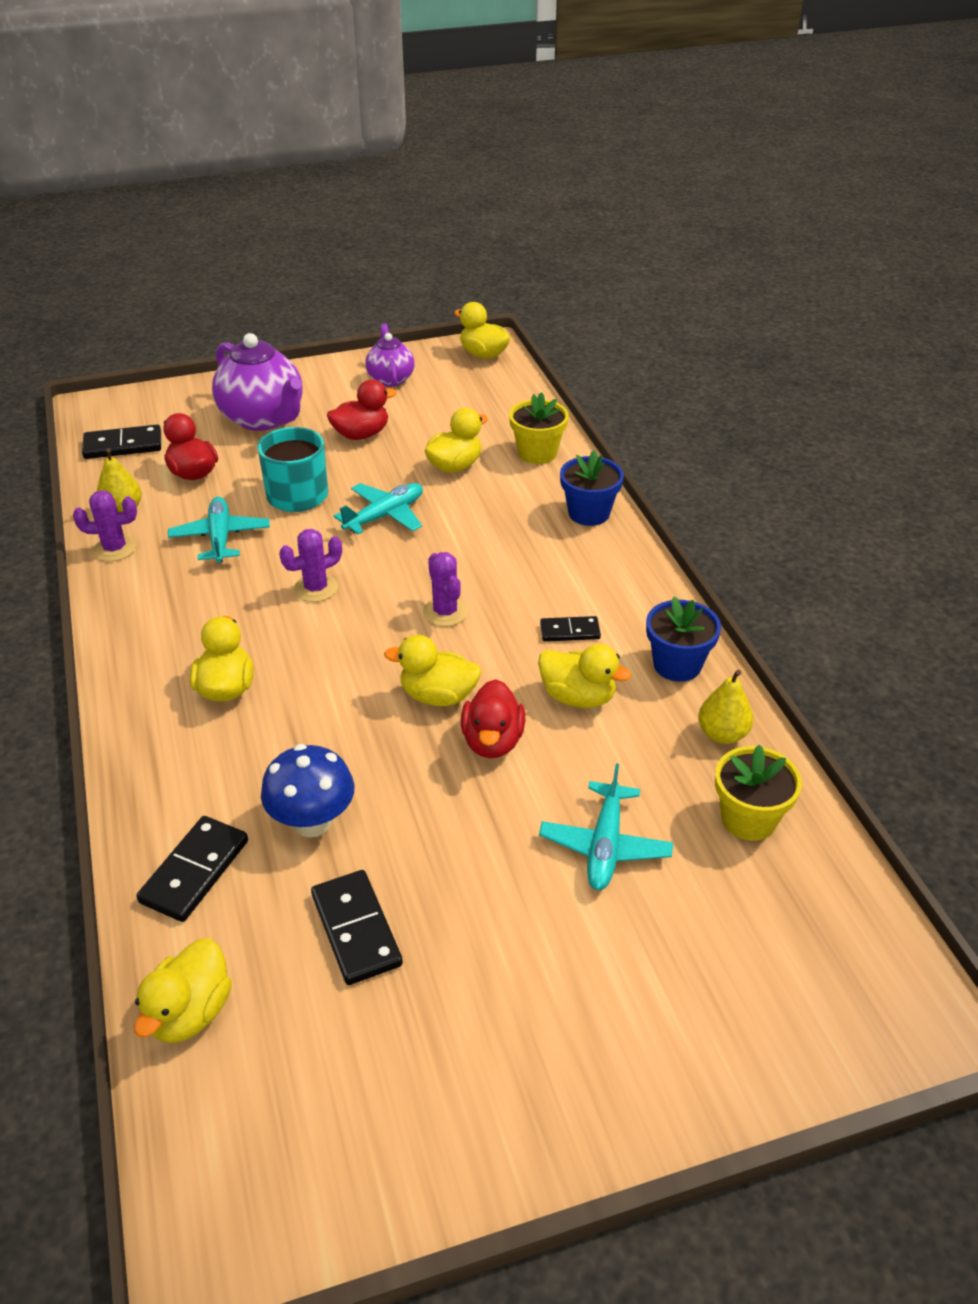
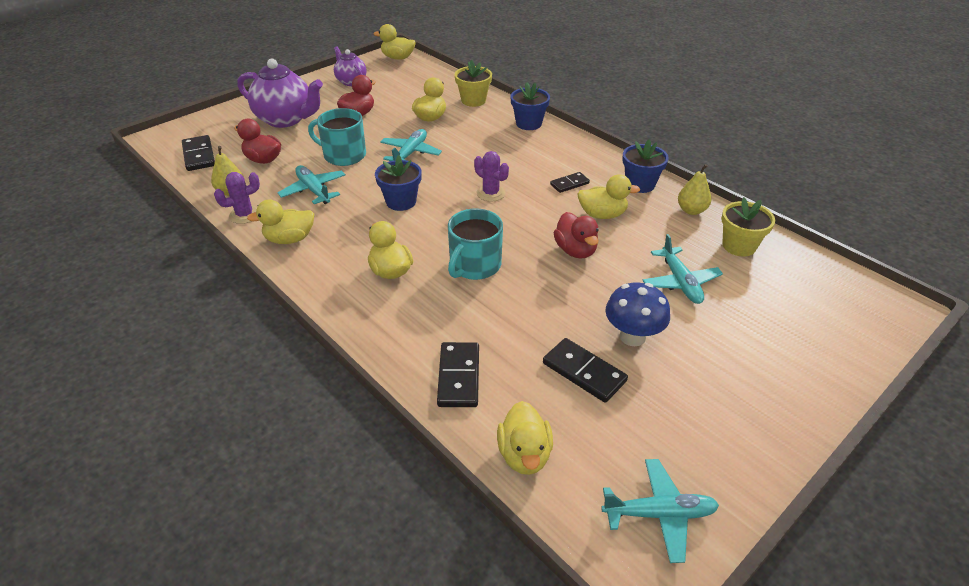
camera: 25 degrees left, 0 degrees up
black domino [82,425,161,459] -> black domino turned 75 degrees counterclockwise [182,135,215,171]
blue mushroom [261,744,354,837] -> blue mushroom moved to [605,282,670,346]
purple cactus [279,529,342,602] -> blue flower pot [375,155,422,211]
yellow duck [384,635,481,706] -> yellow duck moved to [247,199,314,244]
none -> turquoise mug [448,209,503,280]
none -> turquoise plane [601,459,719,563]

